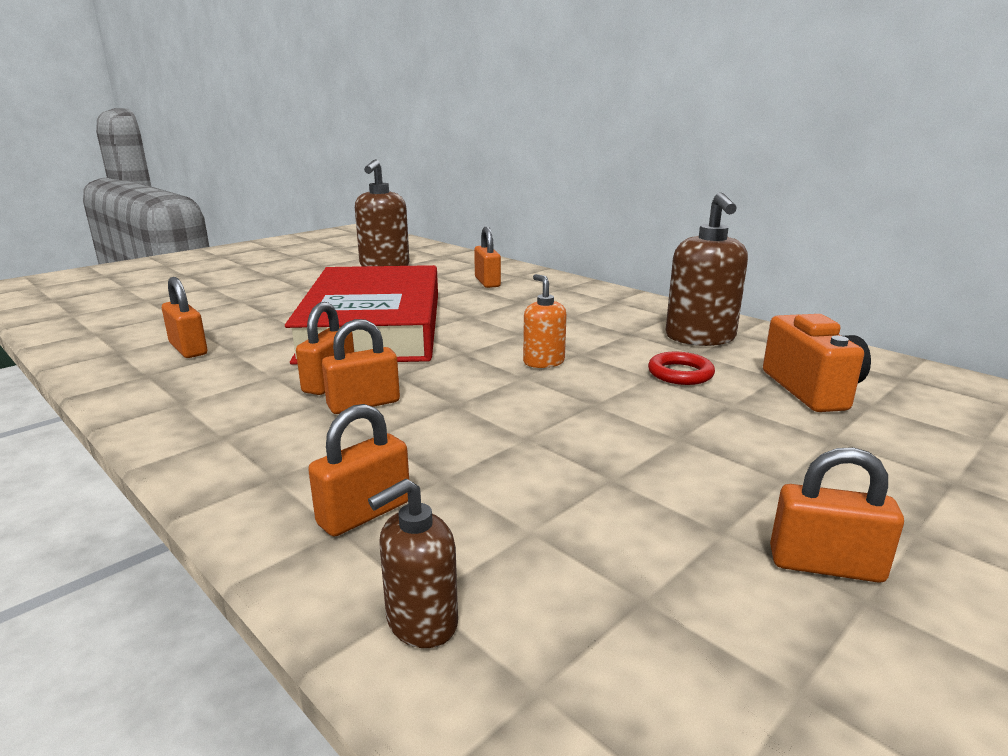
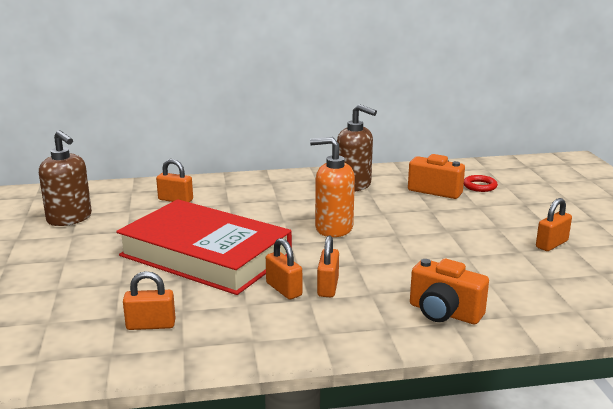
camera: 55 degrees left, 0 degrees up
orange padlock [308,404,409,537] -> orange camera [410,259,489,324]
brown soap dispenser [368,479,458,648] -> none
orange soap dispenser [523,274,567,368] -> orange soap dispenser [310,137,355,237], size x1.78
red ring [648,352,715,385] -> red ring moved to [464,175,498,192]

